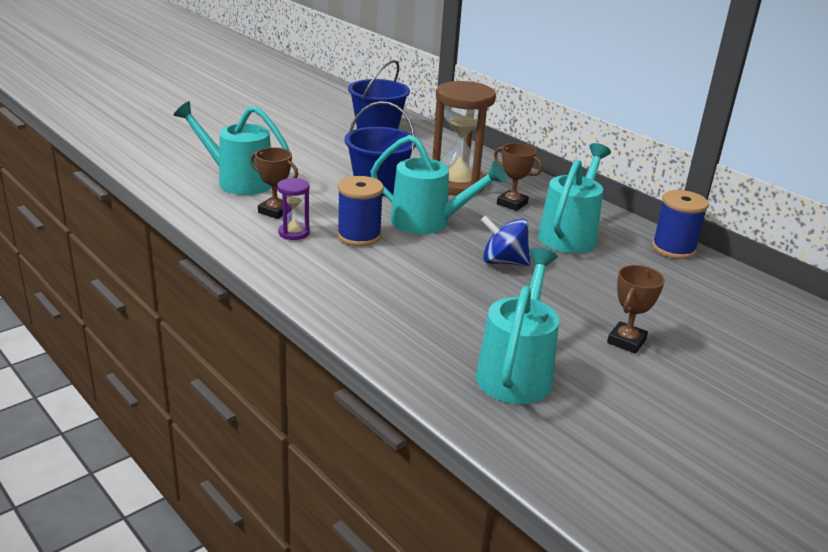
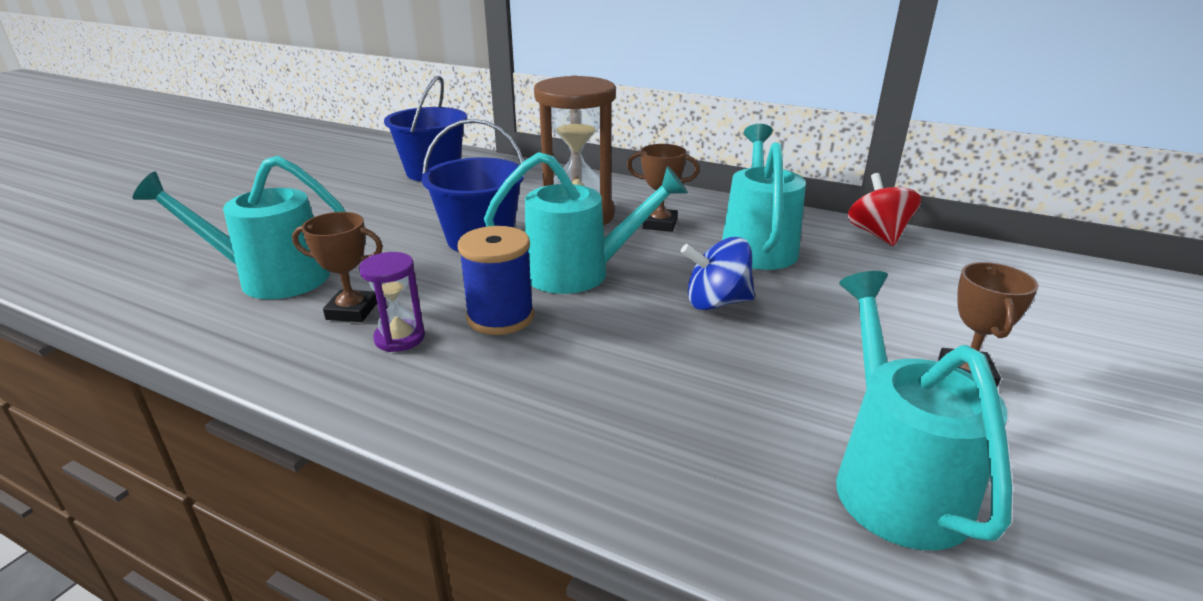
camera: 20 degrees left, 0 degrees up
blue spool [652,190,709,259] -> red spinning top [847,173,921,246]

